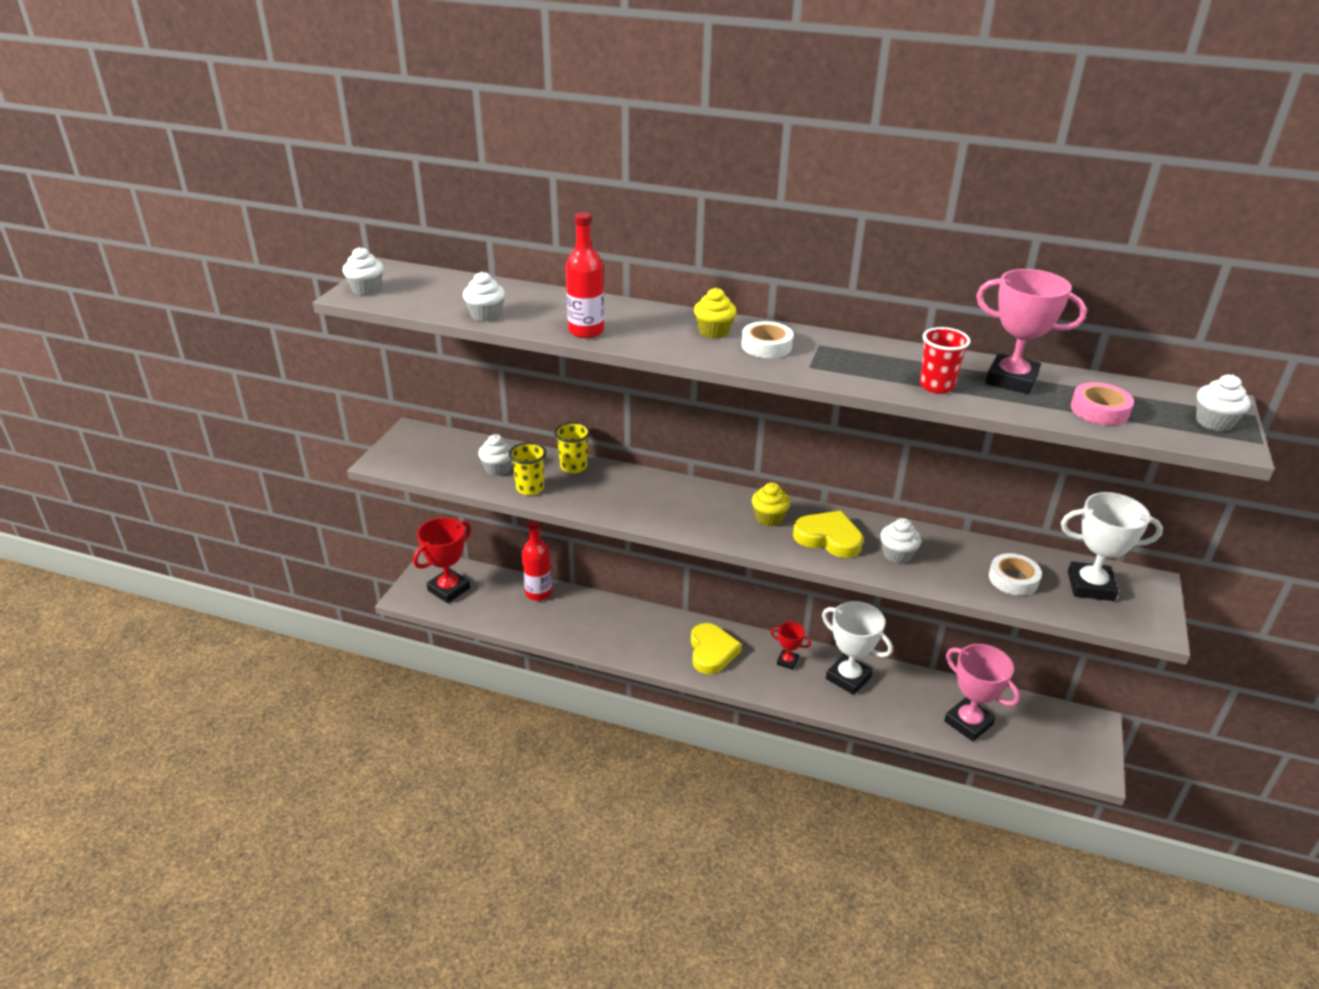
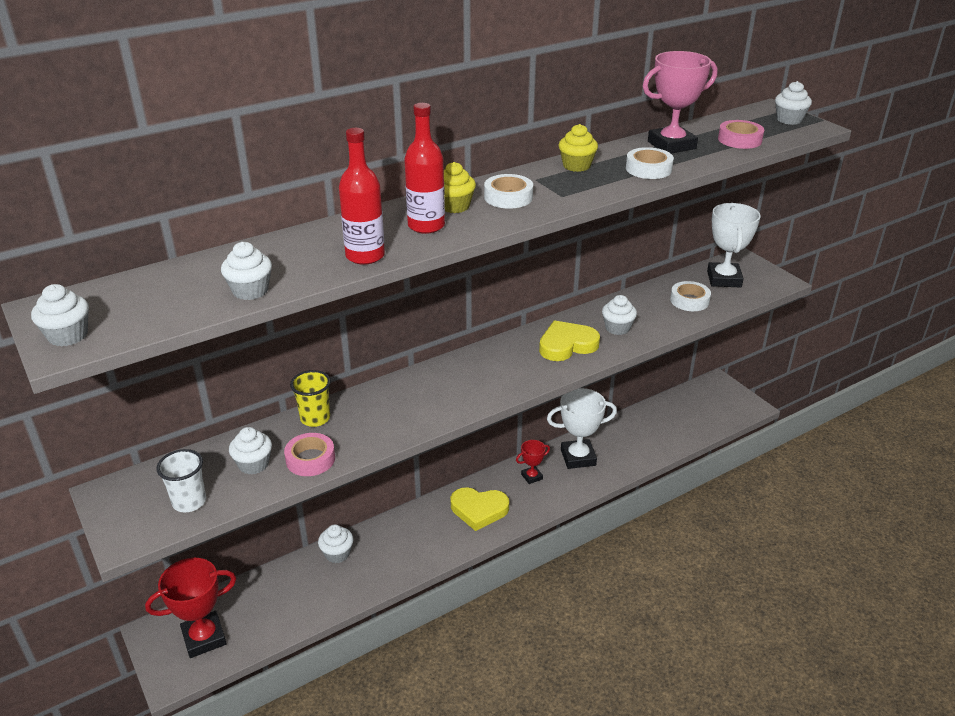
camera: 50 degrees left, 0 degrees up
red trophy [413,517,471,603] -> red trophy turned 75 degrees clockwise [145,558,236,658]
yellow cup [509,442,546,495] -> pink tape [284,433,335,476]
red bottle [522,519,552,601] -> red bottle moved to [405,103,445,234]
yellow heart [691,623,742,674] -> yellow heart turned 150 degrees clockwise [450,487,509,531]
yellow cupcake [752,482,790,526] -> yellow cupcake moved to [559,124,598,172]
red cup [920,327,971,394] -> white tape [626,147,674,179]
pink trophy [944,644,1020,742] -> none
white trophy [1061,492,1163,601] -> white trophy turned 45 degrees counterclockwise [707,203,761,287]
none -> white cup [156,449,206,512]
none -> white cupcake [318,525,353,563]

